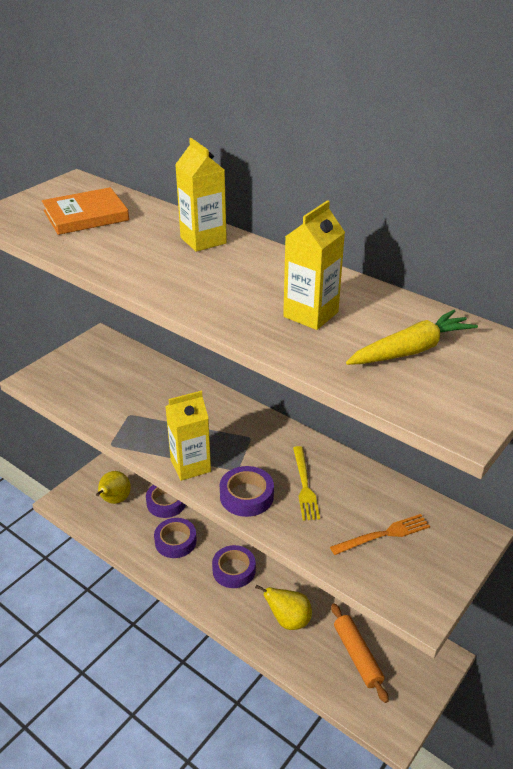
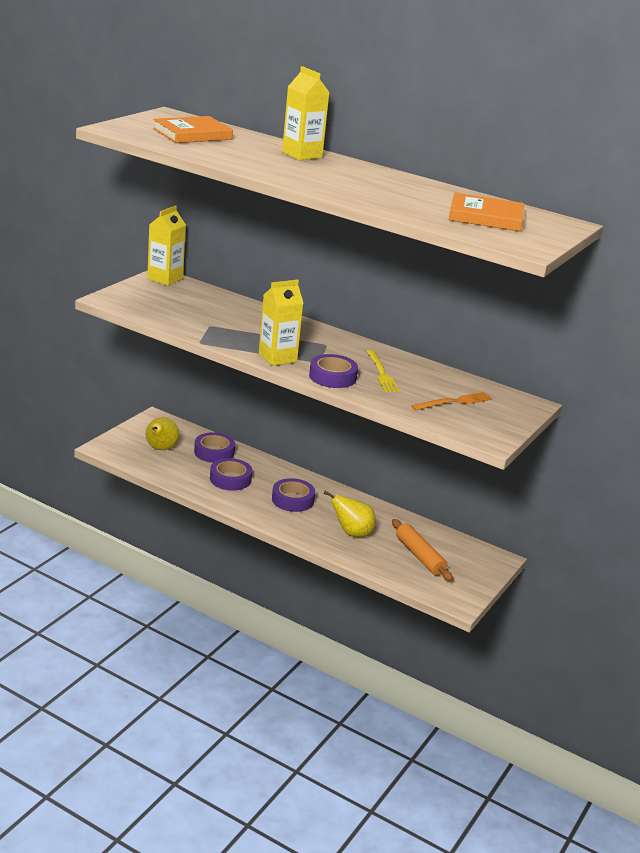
camera: 10 degrees left, 10 degrees down
yellow carton [283,200,345,330] -> yellow carton moved to [147,205,186,286]
yellow carrot [346,310,478,365] -> orange book [449,193,524,231]

